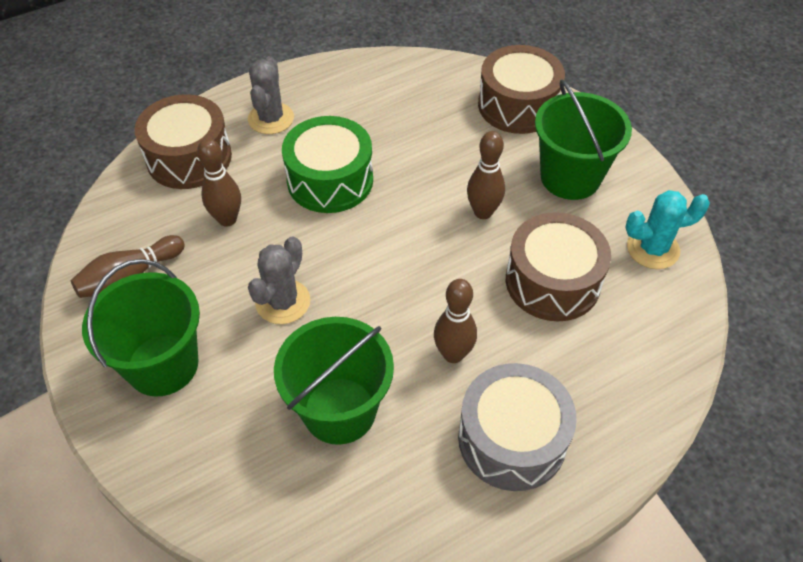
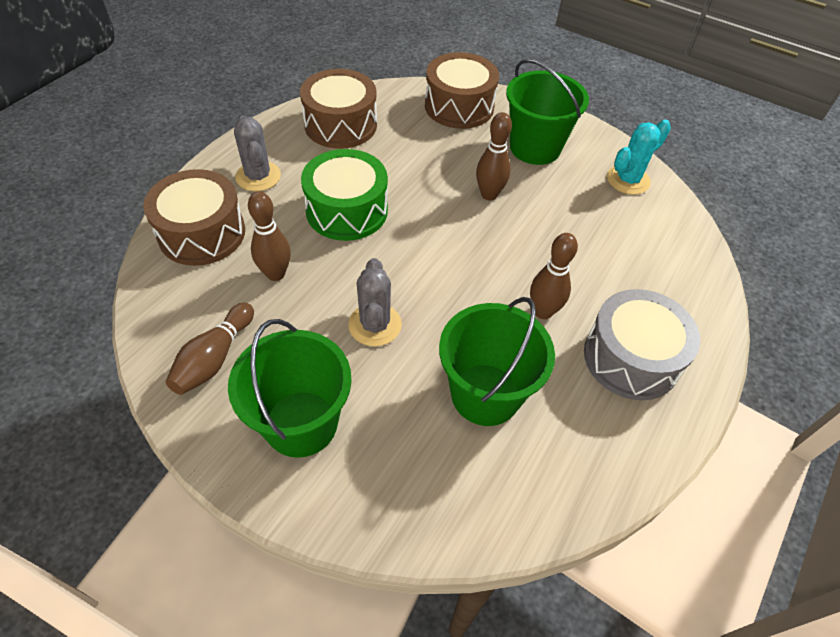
camera: 30 degrees left, 0 degrees up
brown drum [506,212,611,321] -> brown drum moved to [300,69,377,149]

